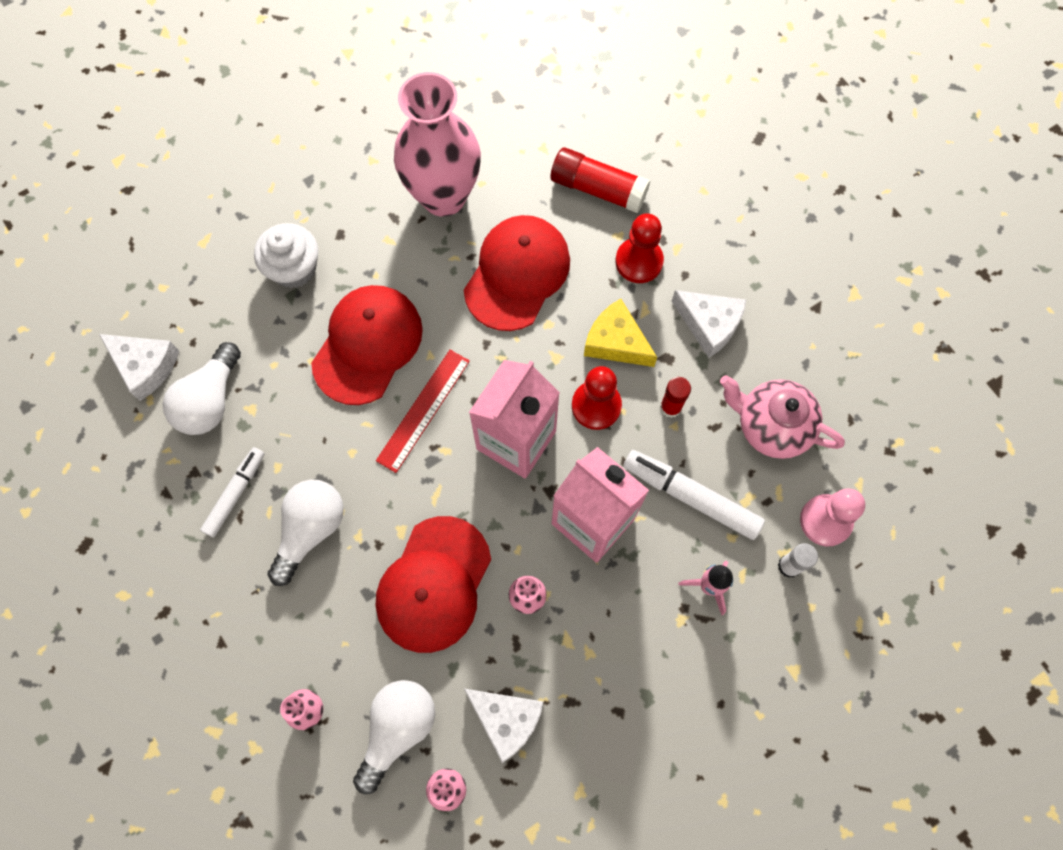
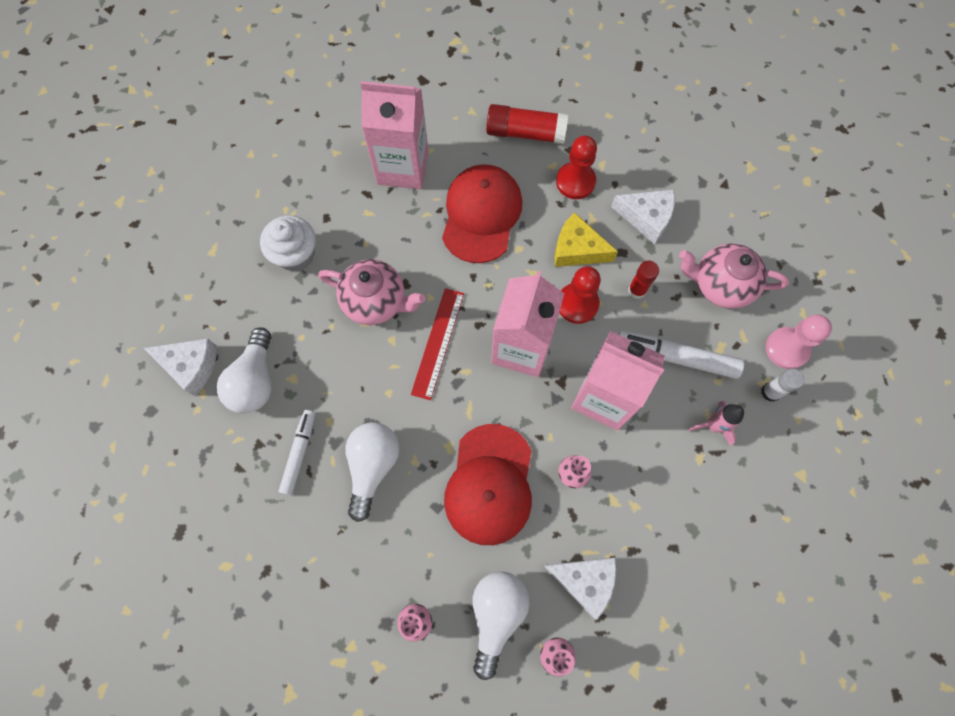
camera: 15 degrees left, 0 degrees up
red cap [311,285,423,405] -> pink teapot [318,259,425,325]
pink vase [394,72,481,217] -> pink carton [360,81,429,189]

